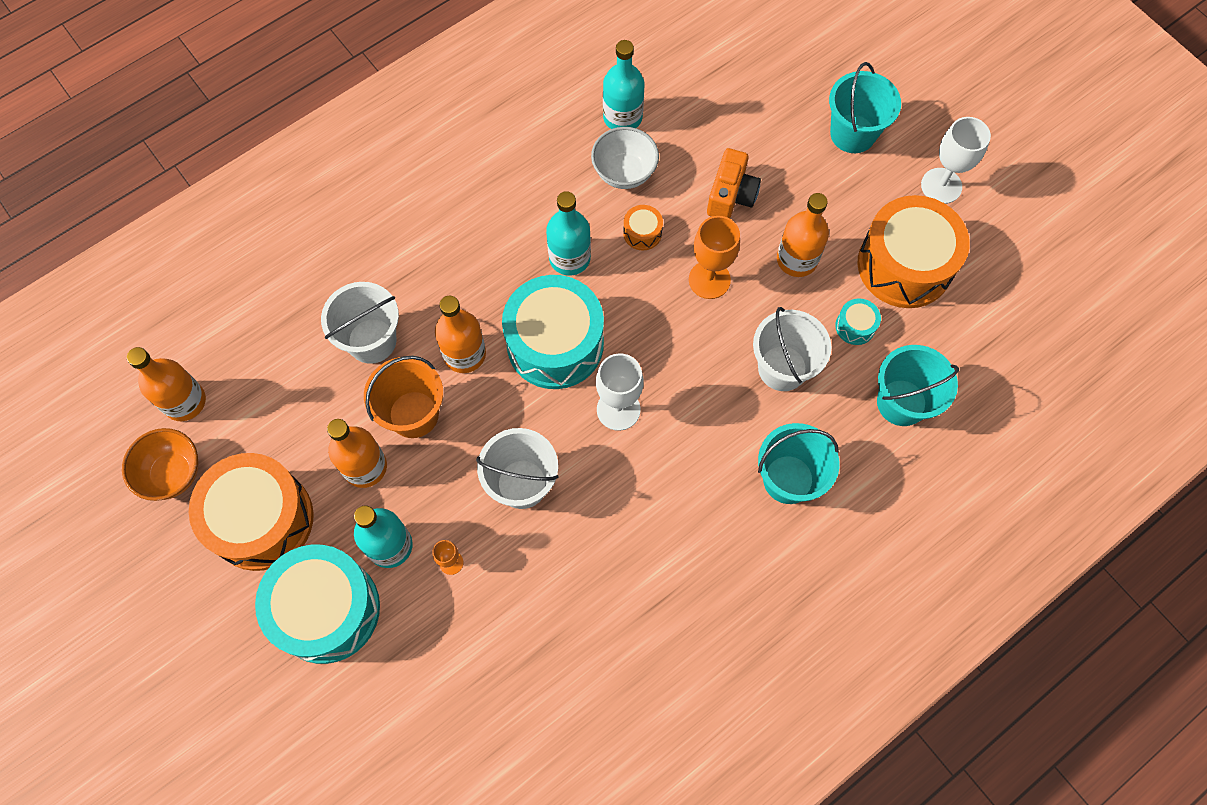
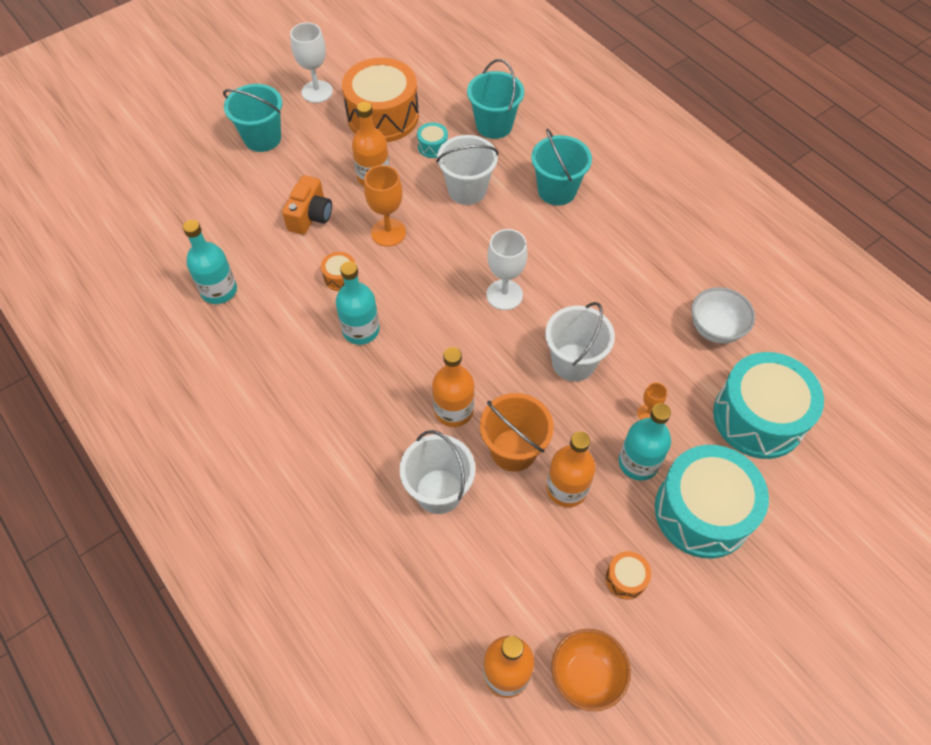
camera: 90 degrees left, 10 degrees down
orange drum [189,453,314,571] -> orange drum [605,551,651,600], size x0.41
turquoise drum [502,275,604,389] -> turquoise drum moved to [713,352,824,459]
white bowl [591,127,659,189] -> white bowl moved to [691,287,755,343]
orange camera [707,148,761,219] -> orange camera turned 90 degrees clockwise [282,175,332,235]

